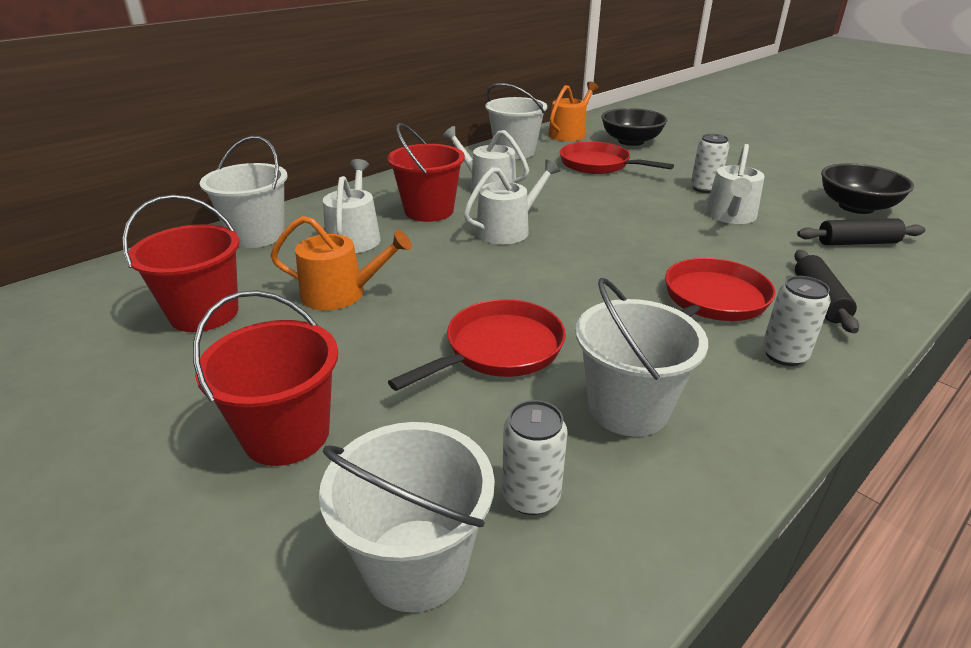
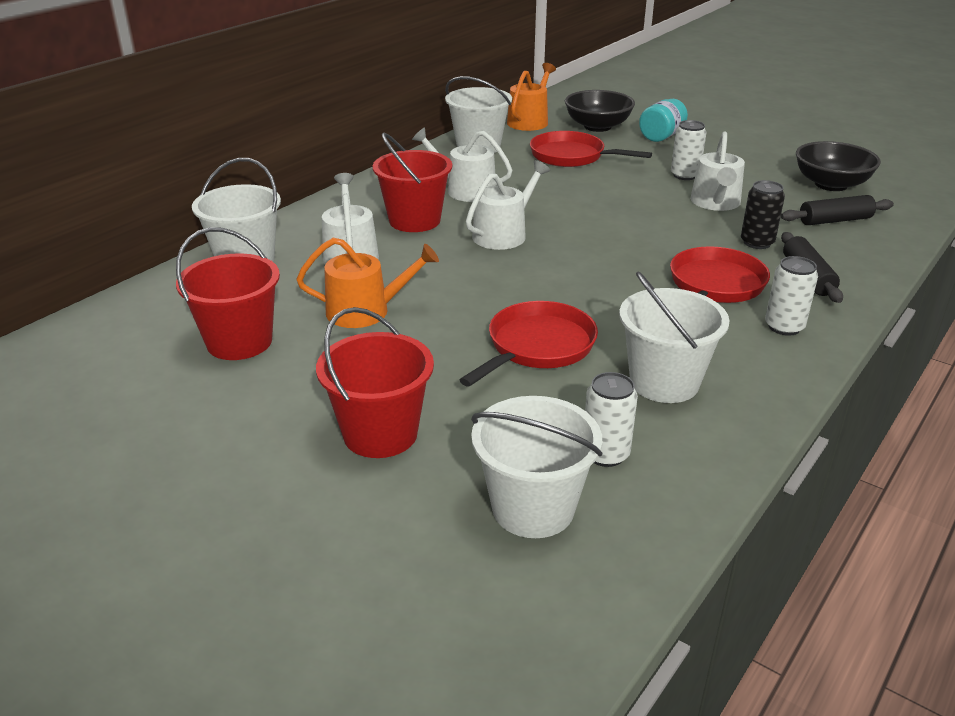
camera: 10 degrees left, 0 degrees up
none -> turquoise jar [639,99,688,142]
none -> black can [741,180,785,249]

